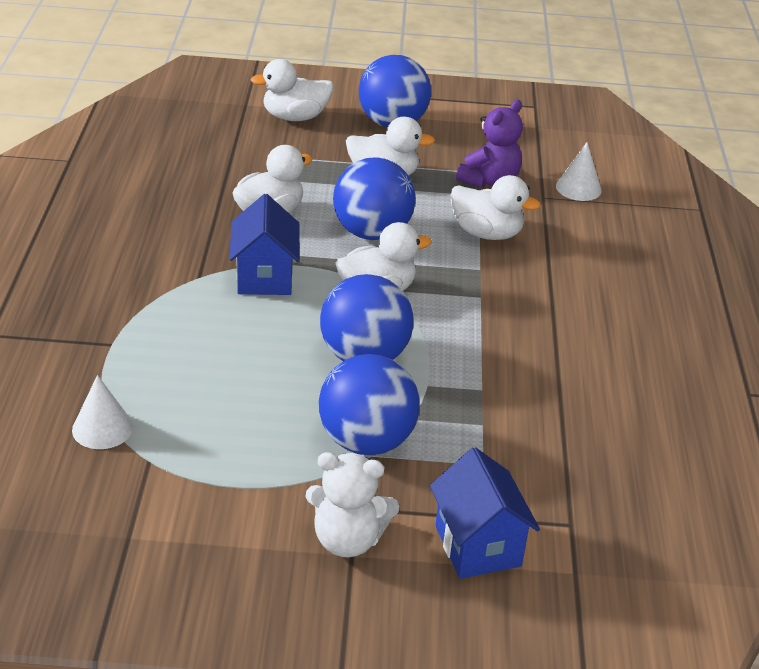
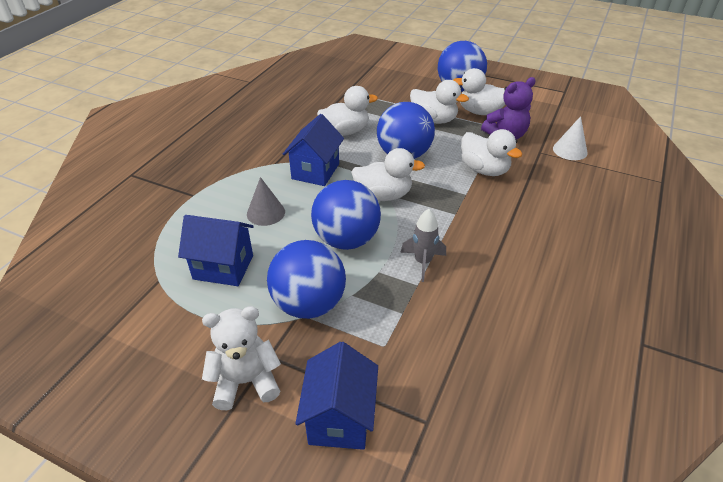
camera: 25 degrees right, 5 degrees up
white cone [72,375,133,449] -> none
white duck [251,59,333,121] -> white duck moved to [454,68,505,115]
white teddy bear [305,452,399,557] -> white teddy bear turned 135 degrees clockwise [202,306,281,410]
none -> blue house [178,215,254,286]
none -> grey cone [247,177,285,226]
none -> grey rocket [400,209,446,282]

